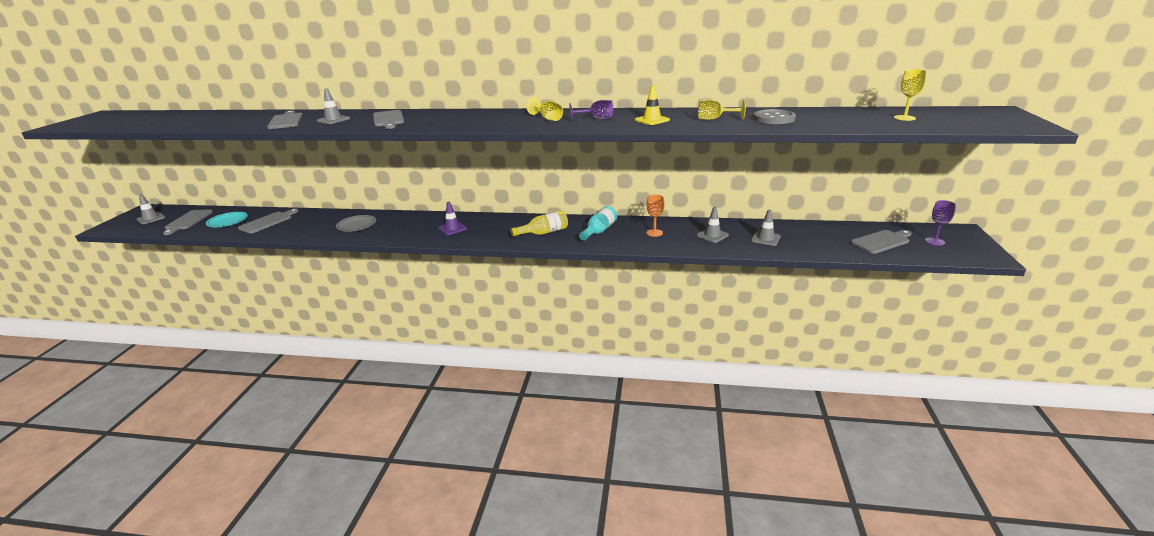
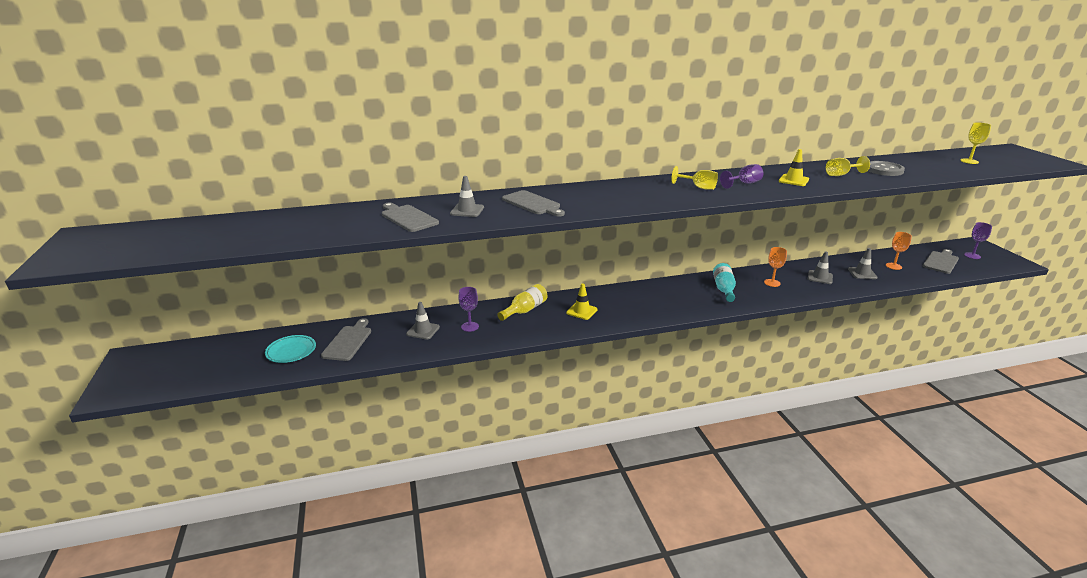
camera: 25 degrees left, 0 degrees up
grey traffic cone [137,194,166,224] -> grey traffic cone moved to [406,302,440,339]
grey cutting board [163,210,213,235] -> none
grey plate [336,215,376,232] -> purple goblet [459,287,479,332]
purple traffic cone [438,202,467,235] -> yellow traffic cone [566,283,597,320]
yellow bottle [510,210,568,237] -> yellow bottle moved to [497,284,547,321]
none -> orange goblet [886,232,912,270]

